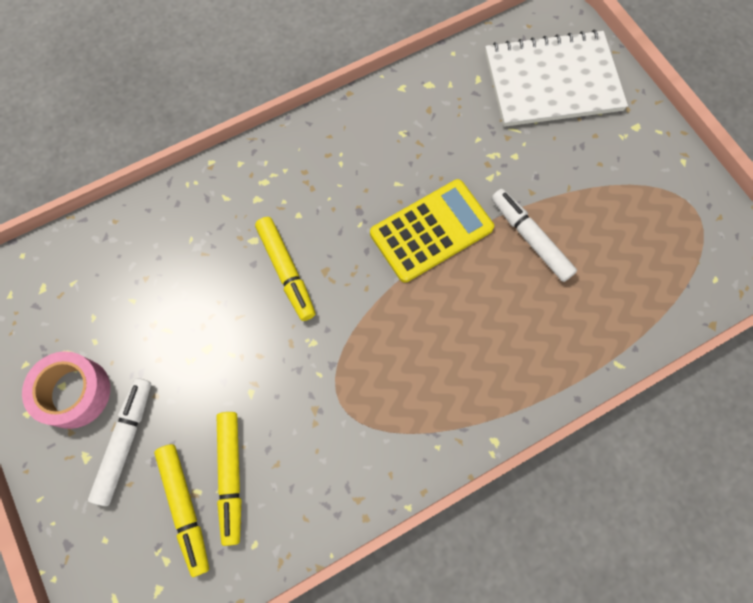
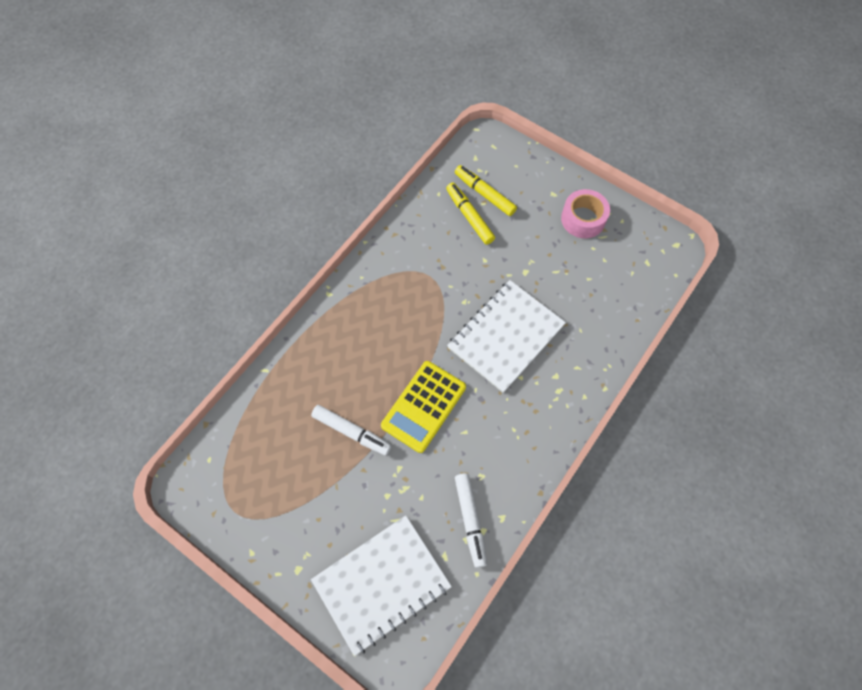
camera: 155 degrees right, 5 degrees down
white marker [88,378,151,506] -> white marker moved to [455,473,487,568]
yellow marker [255,217,315,321] -> white notebook [447,280,566,393]

